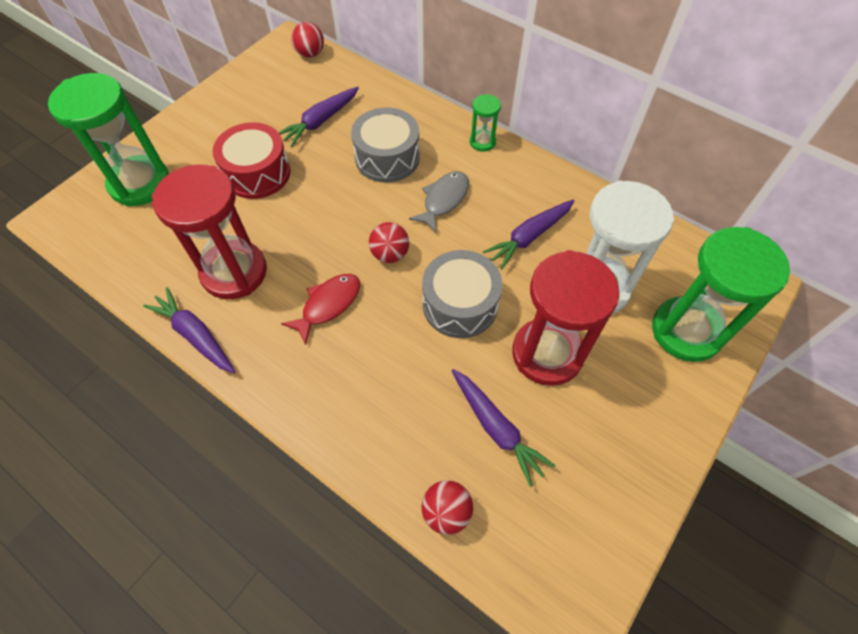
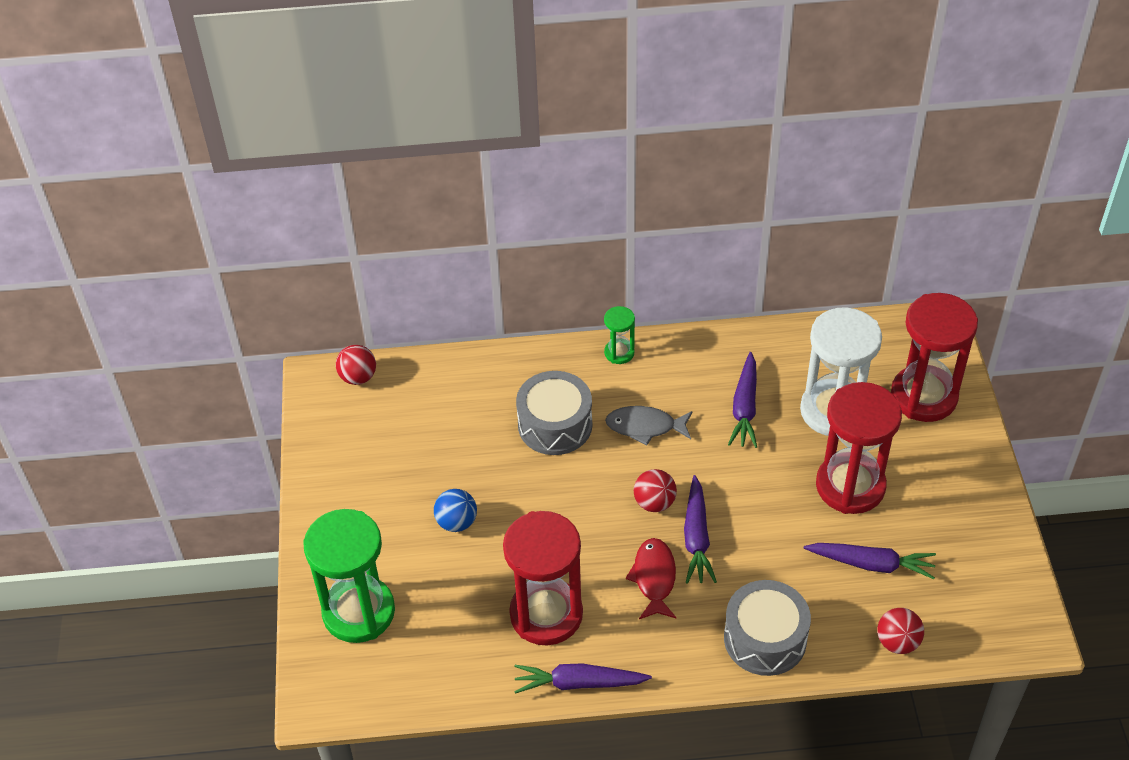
camera: 40 degrees left, 10 degrees down
red drum [212,122,291,199] -> blue ball [434,489,477,532]
purple carrot [278,87,359,147] -> purple carrot moved to [684,475,717,584]
grey fish [409,171,469,233] -> grey fish turned 75 degrees counterclockwise [605,406,692,445]
grey drum [422,250,502,338] -> grey drum moved to [724,580,811,676]
green hourglass [652,227,790,362] -> red hourglass [891,293,978,422]

